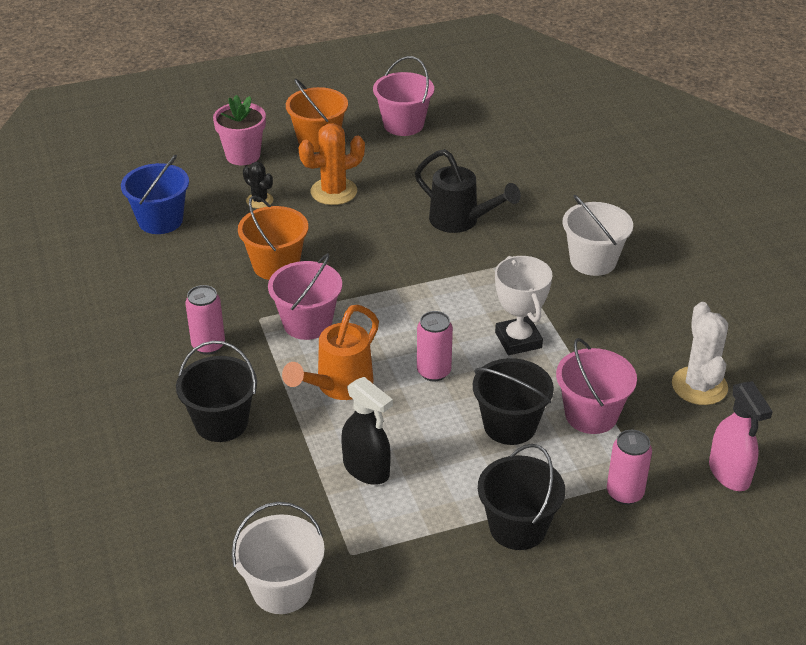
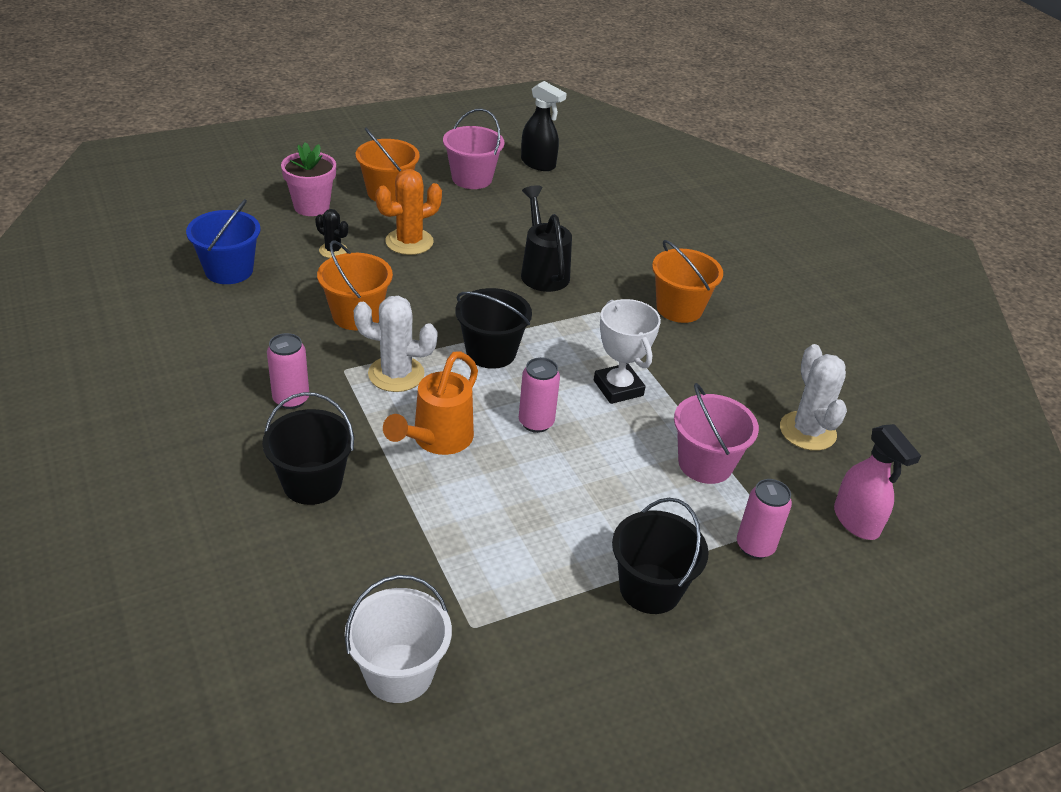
camera: 10 degrees left, 0 degrees up
pink bucket [268,253,342,340] -> white cactus [354,296,438,392]
black spray bottle [341,377,393,485] -> black spray bottle moved to [521,81,567,171]
black watering can [415,149,521,233] -> black watering can turned 135 degrees counterclockwise [521,185,572,292]
black bucket [473,358,554,445] -> black bucket moved to [455,288,532,369]
white bucket [563,195,633,276] -> orange bucket [652,240,723,323]

